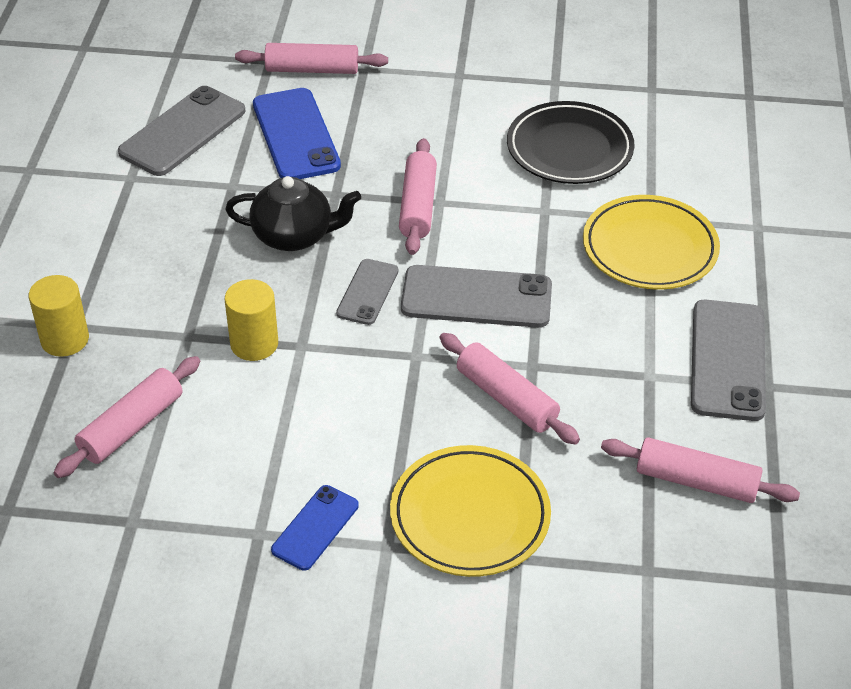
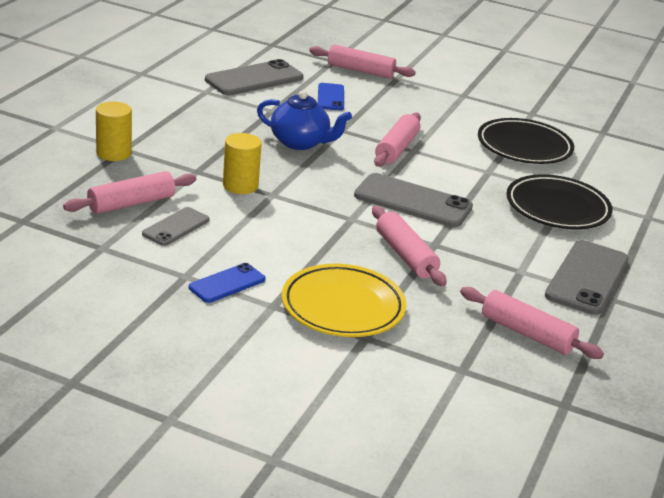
camera: 15 degrees right, 15 degrees down
black teapot [225,176,361,251] -> blue teapot [257,90,352,150]
blue phone [253,88,341,179] -> blue phone [318,83,344,111], size x0.58
grey phone [336,259,398,325] -> grey phone moved to [142,207,209,246]
yellow plate [583,195,720,290] -> black plate [506,174,613,229]

